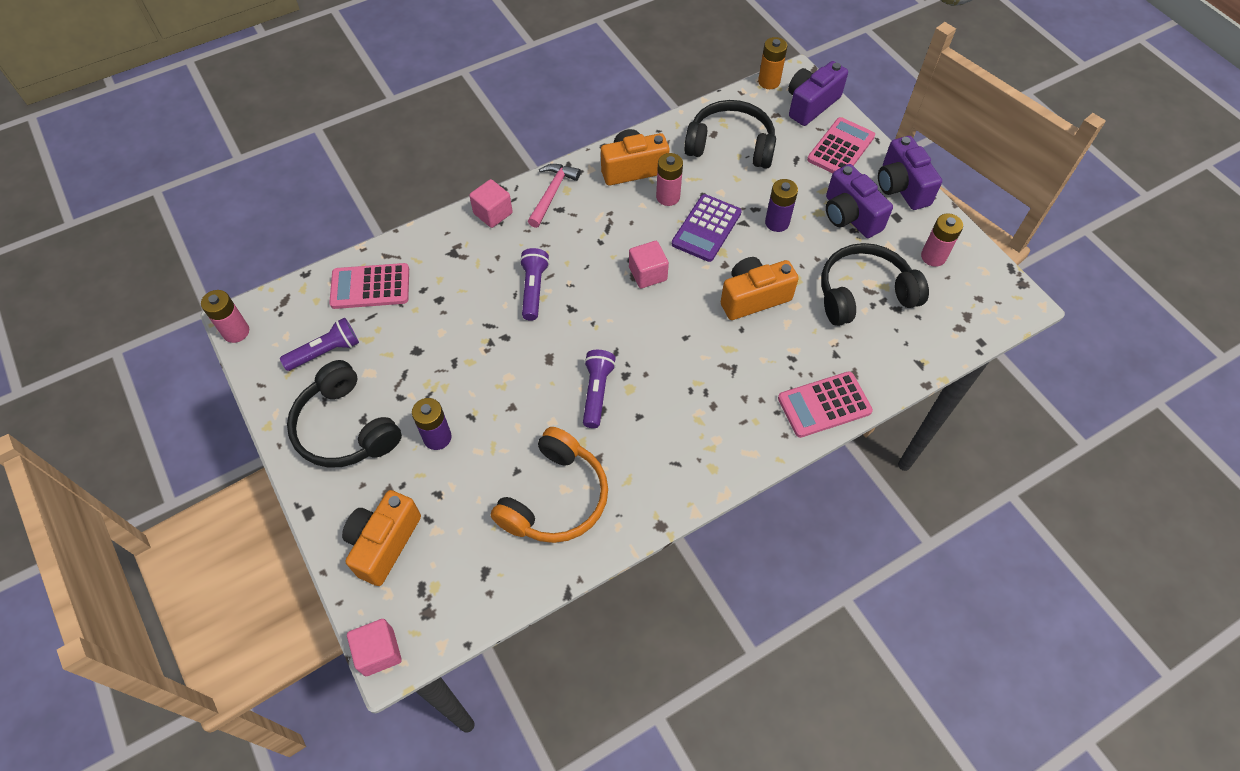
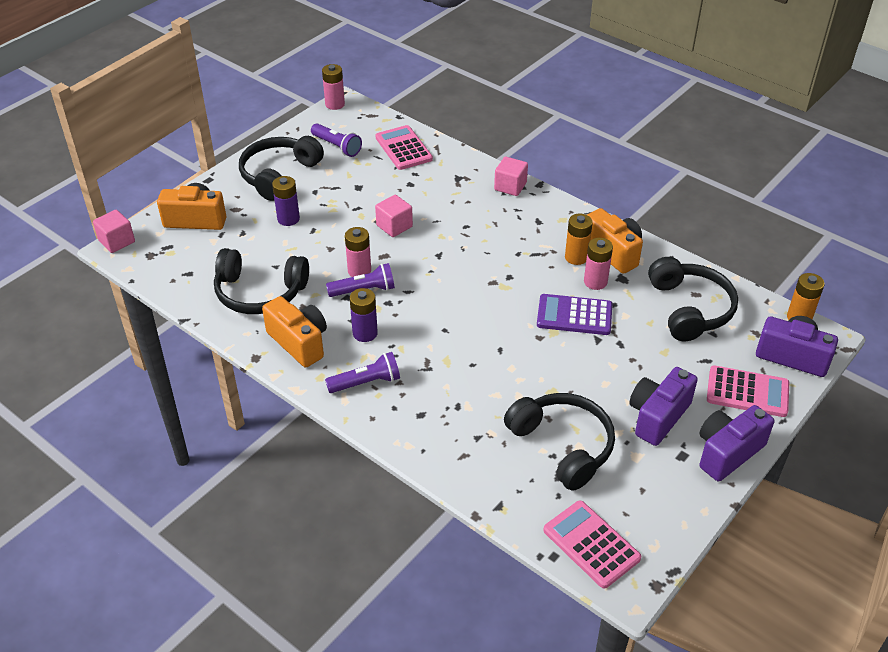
camera: 70 degrees right, 15 degrees down
orange headphones [491,427,608,543] -> black headphones [214,248,309,314]
purple flashlight [520,248,549,321] -> purple flashlight moved to [325,352,400,393]
pink hammer [528,164,580,228] -> none
pink cube [629,241,669,288] -> pink cube moved to [375,195,413,237]
orange camera [721,257,799,320] -> orange camera moved to [262,296,327,367]
purple battery [765,179,798,232] -> purple battery moved to [350,288,378,342]
pink calculator [778,371,873,438] -> pink calculator moved to [543,500,641,588]
pink battery [921,213,963,267] -> pink battery moved to [345,227,371,277]
none -> orange battery [565,214,593,265]

